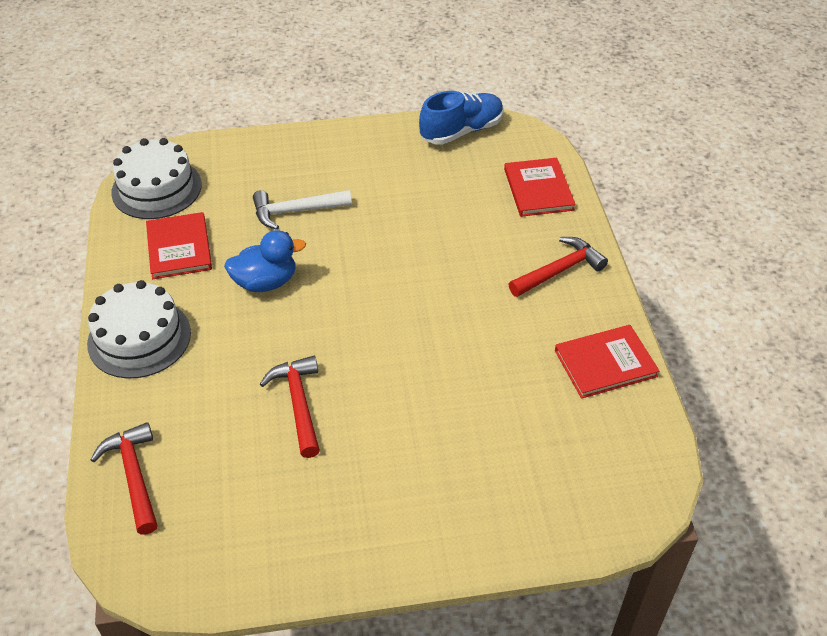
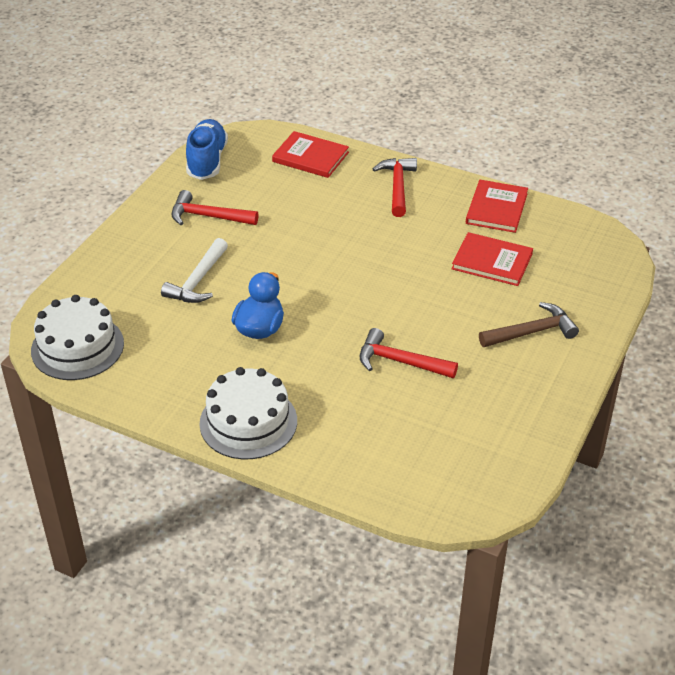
camera: 55 degrees left, 5 degrees down
red hammer [90,422,158,535] -> red hammer moved to [172,190,259,225]
red book [146,212,212,279] -> red book moved to [452,232,533,286]
none -> brown hammer [479,302,579,347]

